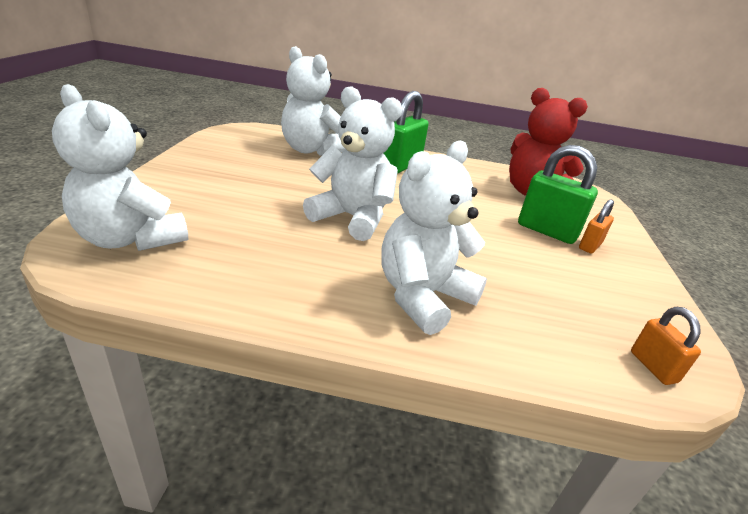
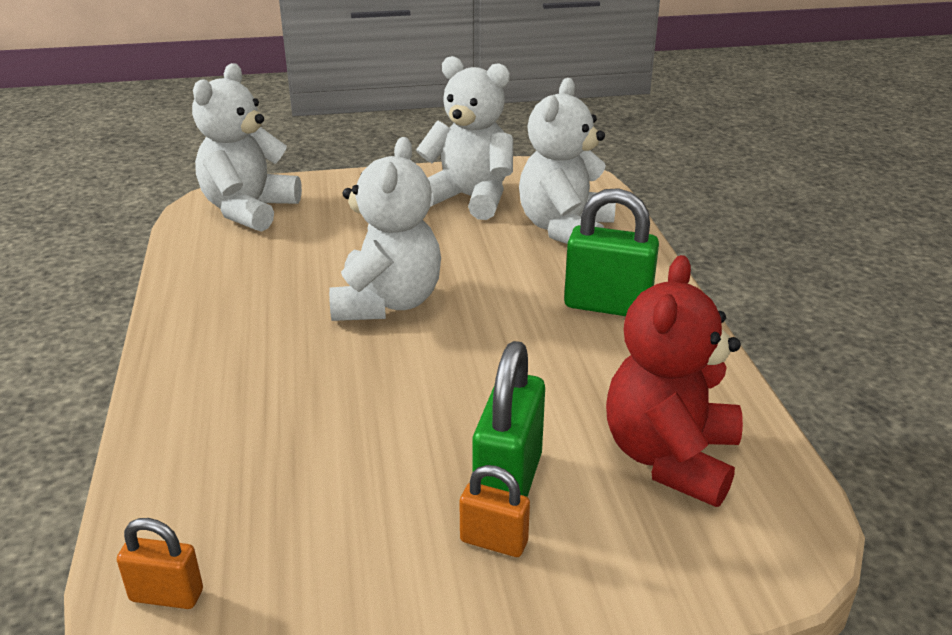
camera: 75 degrees right, 0 degrees up
white teddy bear [381,140,487,335] -> white teddy bear moved to [416,56,513,220]
orange padlock [631,307,701,385] -> orange padlock turned 45 degrees clockwise [117,518,203,609]

